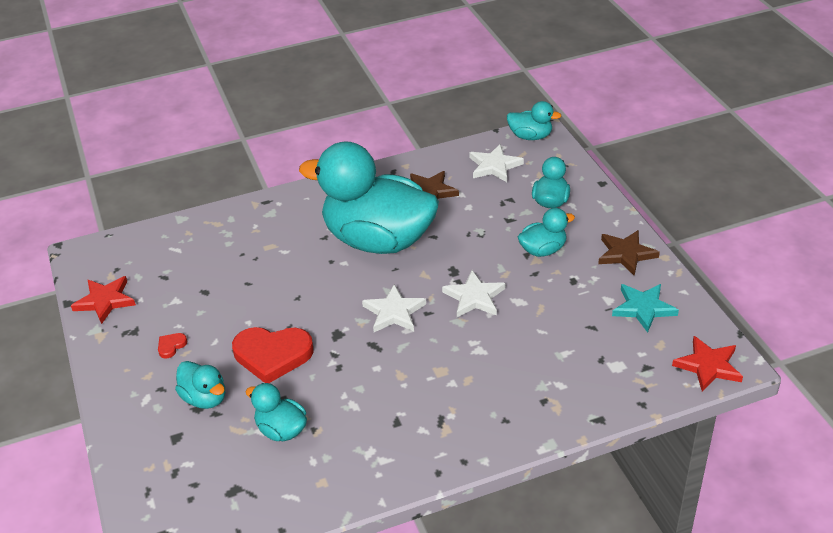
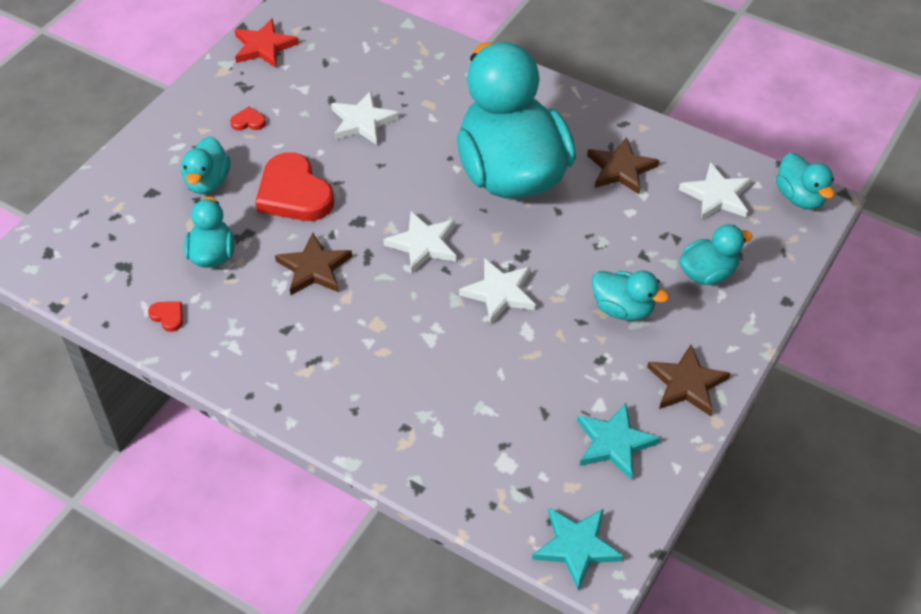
camera: 50 degrees right, 10 degrees up
red star [672,336,743,392] -> turquoise star [532,508,624,591]
none -> red heart [148,302,183,332]
none -> brown star [275,233,352,295]
none -> white star [331,91,399,145]

